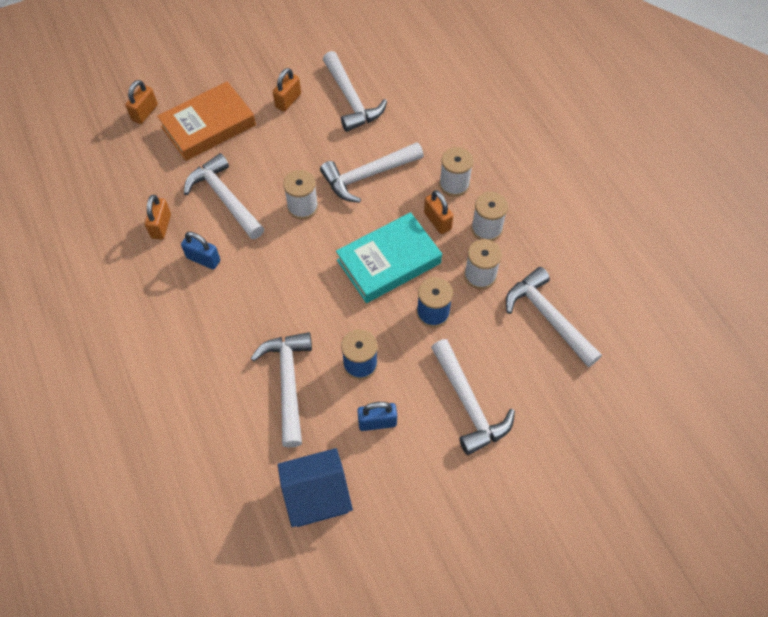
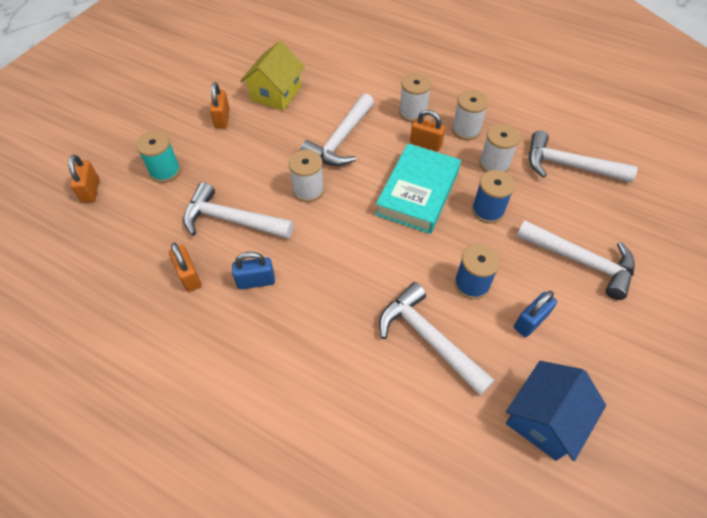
camera: 35 degrees left, 5 degrees down
orange book [157,81,256,161] -> turquoise spool [136,131,181,183]
white hammer [323,51,387,132] -> yellow house [240,41,305,111]

